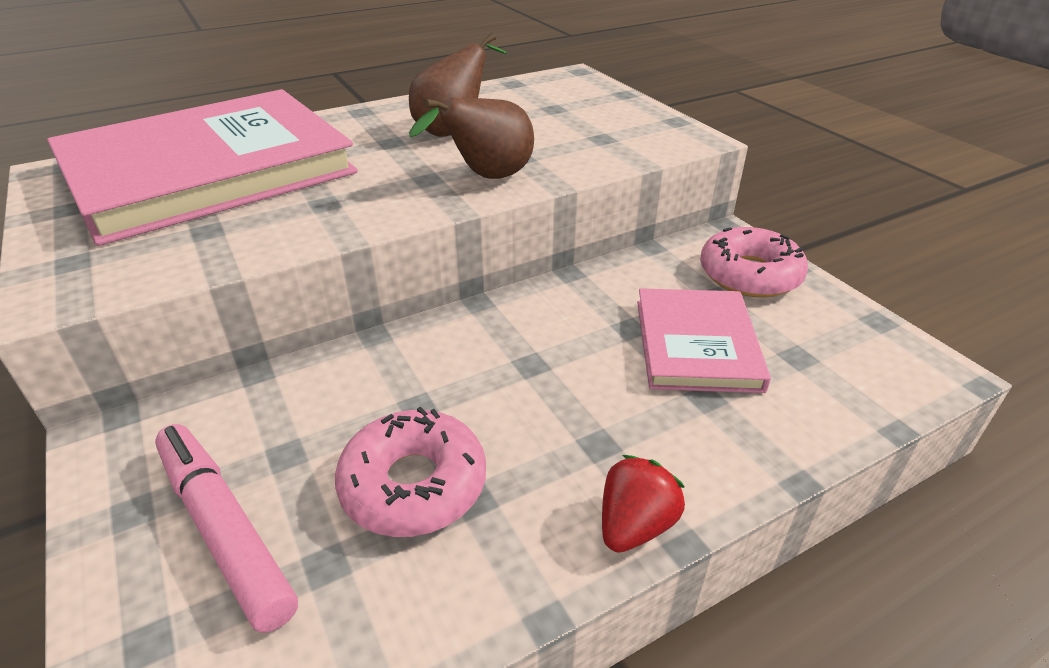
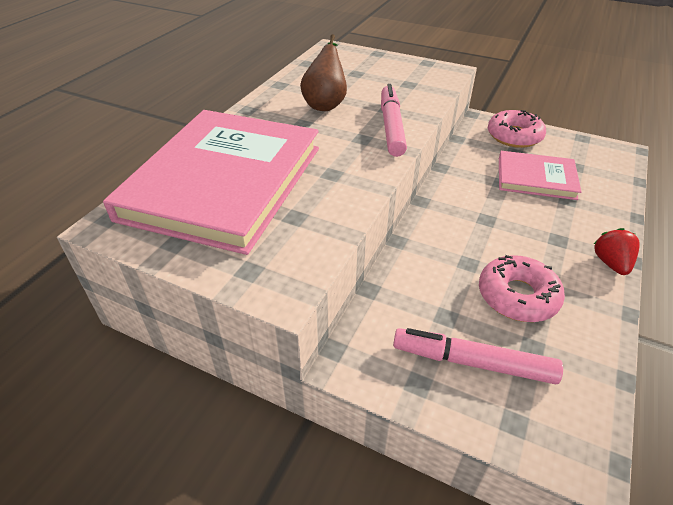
camera: 35 degrees left, 5 degrees up
brown pear [409,97,534,179] -> pink marker [381,84,407,157]
pink book [637,288,771,393] -> pink book turned 45 degrees counterclockwise [499,151,582,200]

